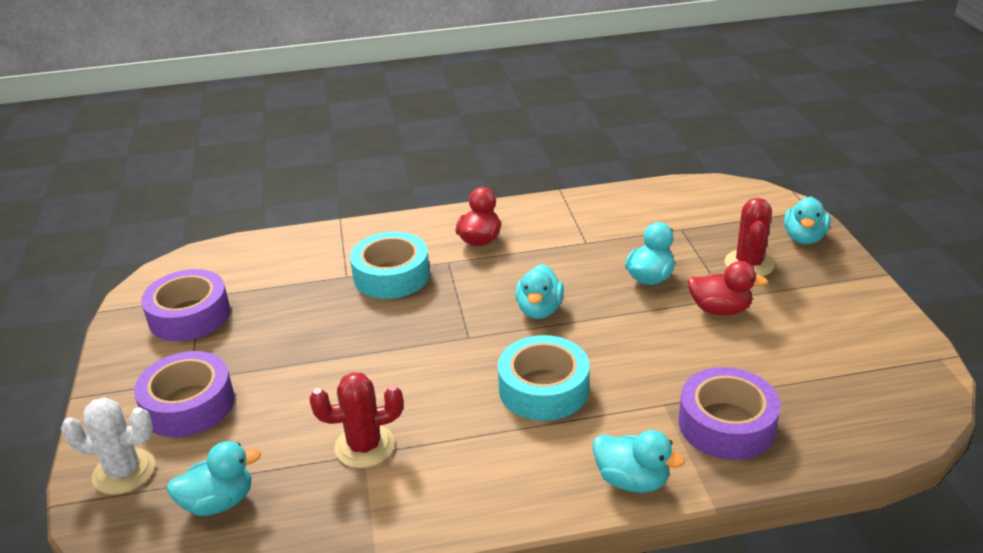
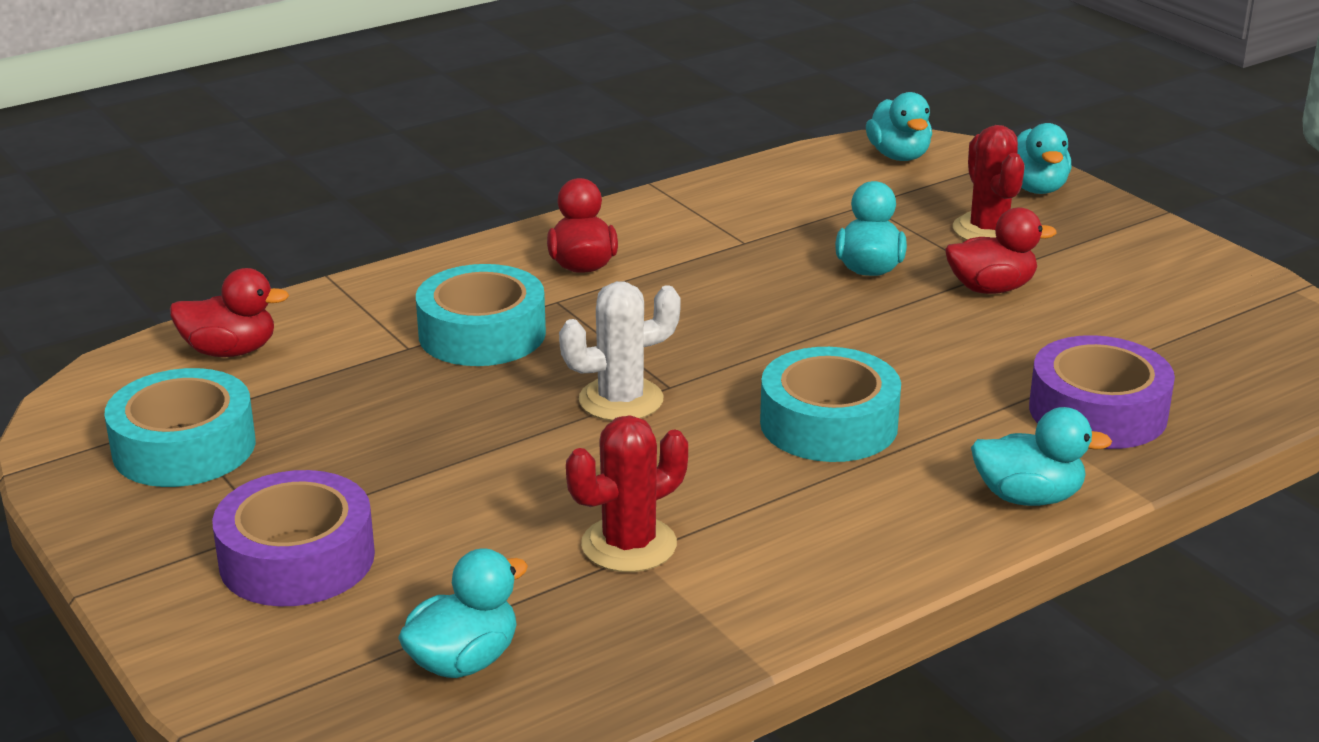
camera: 25 degrees left, 5 degrees down
white cactus [61,397,155,495] -> white cactus moved to [559,281,681,421]
purple tape [141,269,230,341] -> turquoise tape [104,368,256,487]
turquoise duck [515,264,564,319] -> turquoise duck moved to [866,92,932,161]
none -> red duck [170,268,289,357]

